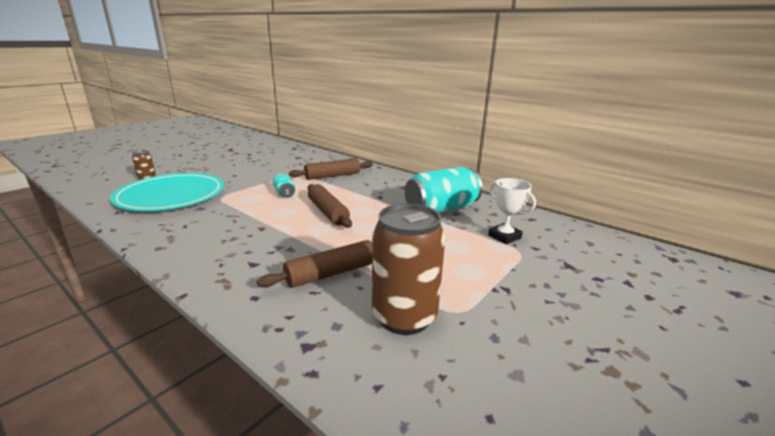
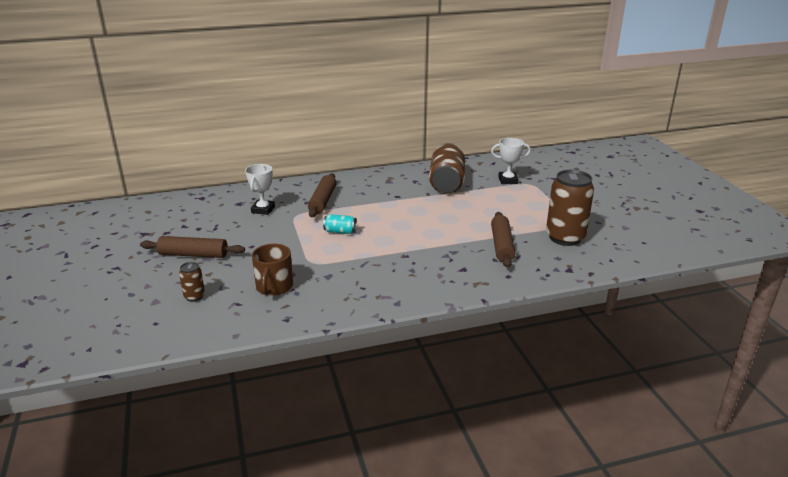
camera: 55 degrees left, 5 degrees up
turquoise plate [110,173,224,211] -> brown mug [252,244,293,296]
brown rolling pin [308,184,352,228] -> brown rolling pin moved to [140,236,245,258]
turquoise can [405,167,482,213] -> brown can [429,143,465,193]
none -> white trophy [245,164,275,215]

